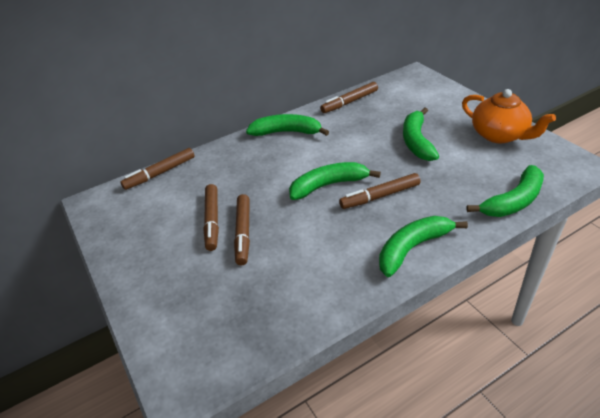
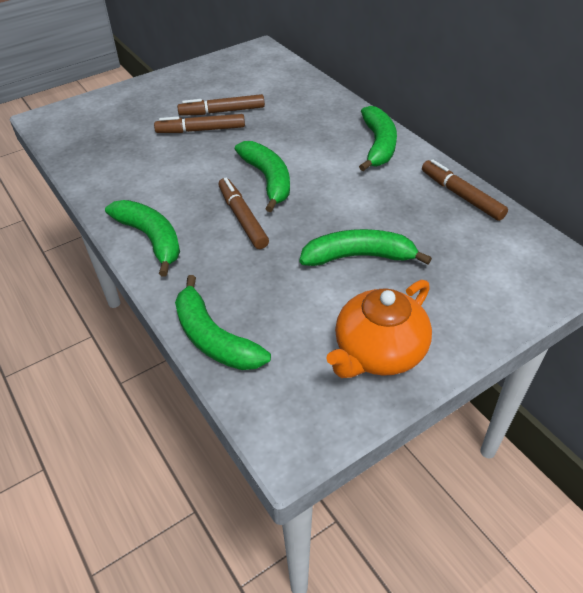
camera: 85 degrees right, 5 degrees up
brown marker [120,148,195,190] -> none

